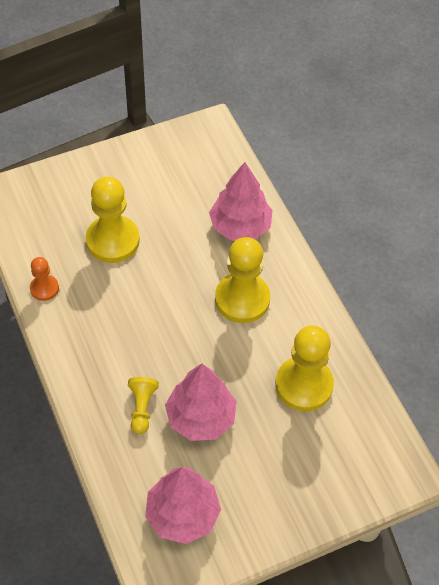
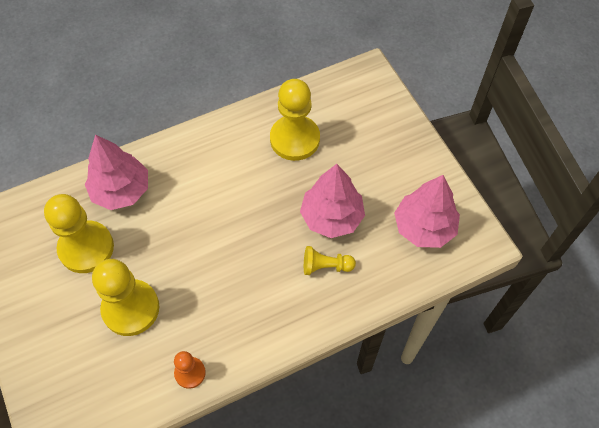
camera: 90 degrees left, 5 degrees up
yellow pawn [215,237,270,323] -> yellow pawn moved to [44,194,114,273]

